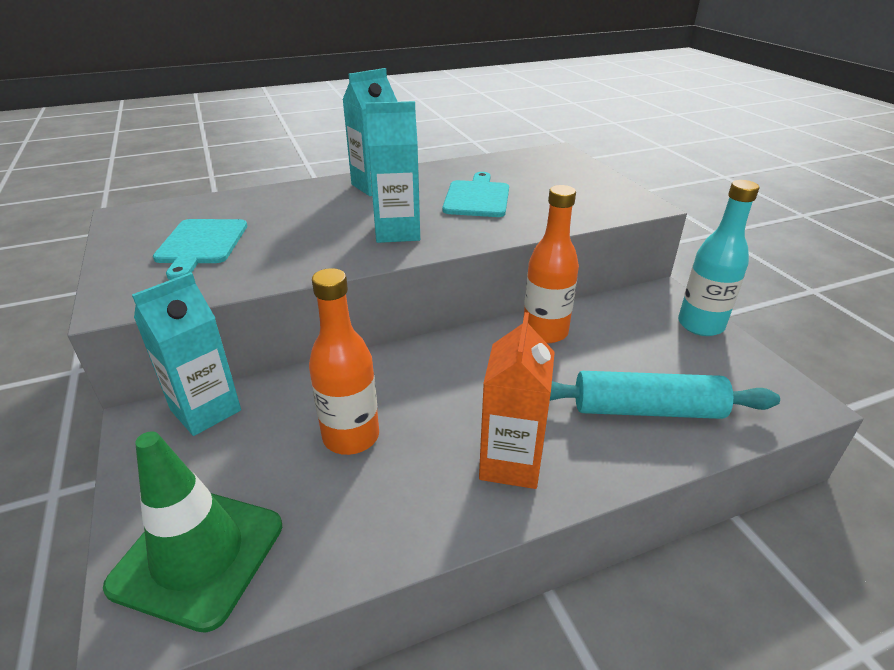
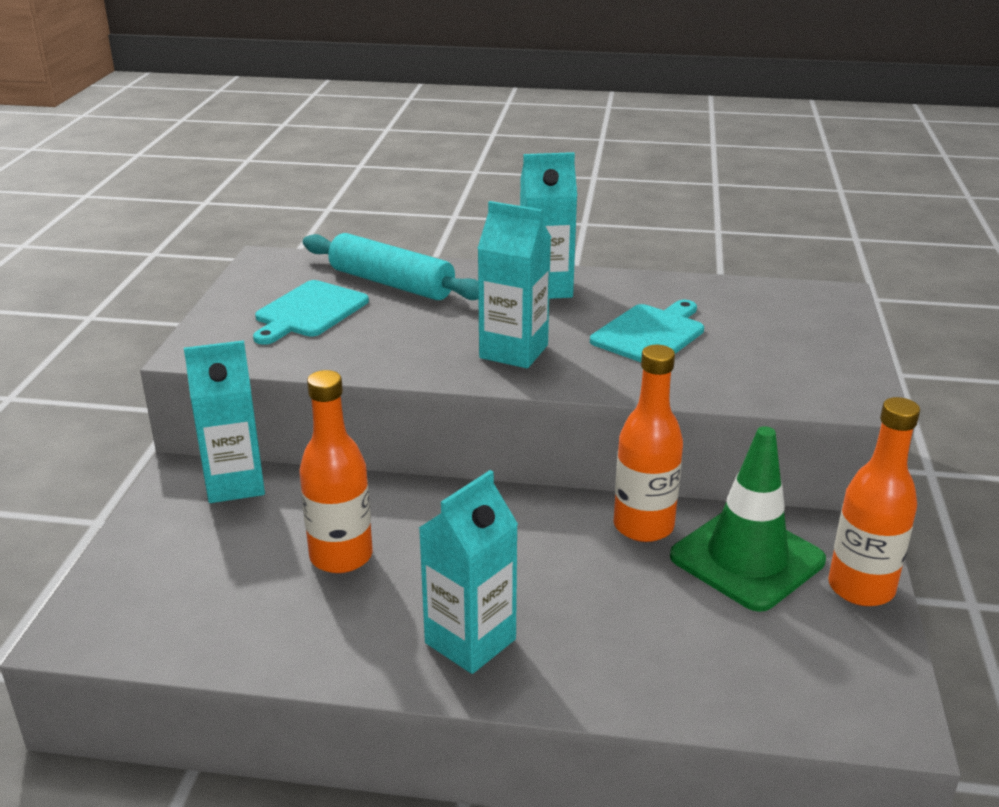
camera: 30 degrees right, 5 degrees down
green traffic cone [103,431,282,633] -> green traffic cone moved to [670,426,826,612]
orange carton [479,312,555,489] -> turquoise carton [419,470,518,674]
turquoise rolling pin [550,371,780,419] -> turquoise rolling pin moved to [303,233,479,300]
turquoise bottle [678,180,759,336] -> orange bottle [828,397,920,606]

